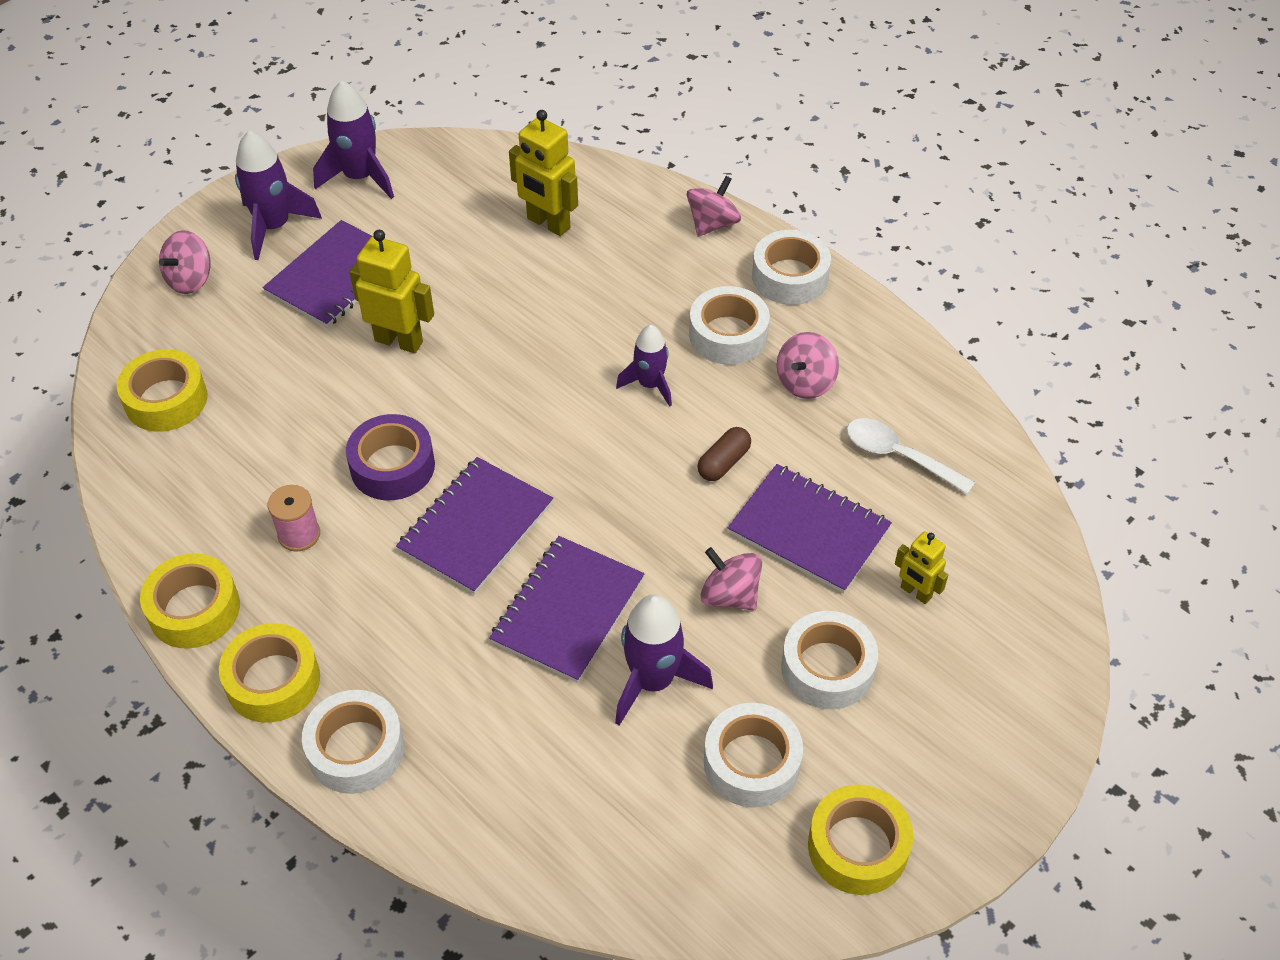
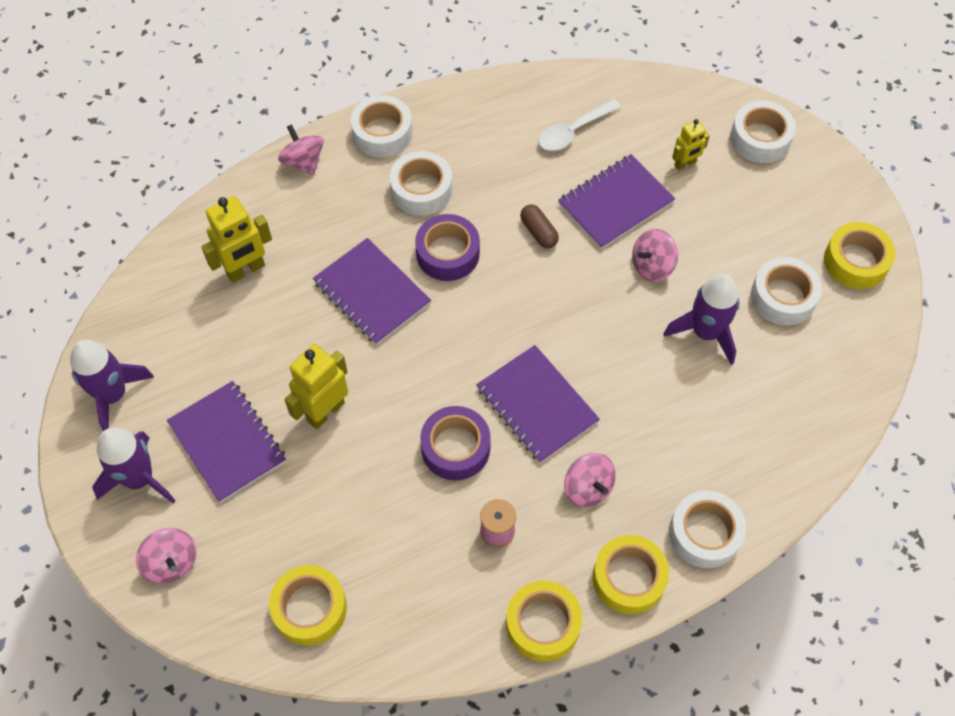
camera: 70 degrees left, 10 degrees up
purple notebook [489,536,645,683] -> purple notebook moved to [313,238,431,345]
purple rocket [616,325,672,407] -> purple tape [415,214,480,281]
pink spinning top [777,332,839,399] -> pink spinning top moved to [564,453,616,507]
white tape [781,611,878,709] -> white tape moved to [730,101,796,163]

